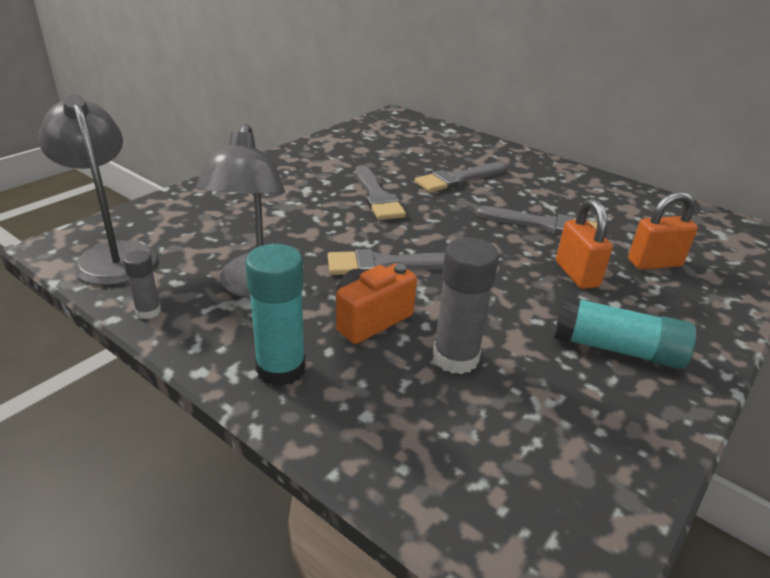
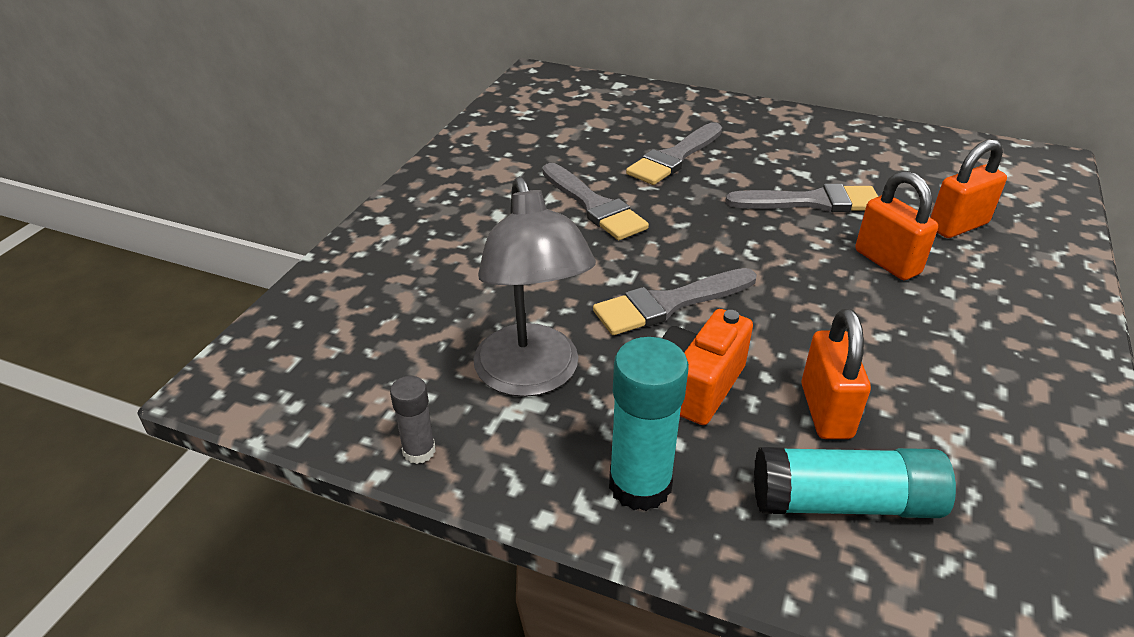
camera: 15 degrees left, 5 degrees up
grey lamp [38,94,156,285] -> none
grey glue stick [433,237,499,374] -> orange padlock [801,308,871,439]
turquoise glue stick [554,295,696,369] -> turquoise glue stick moved to [754,447,956,518]

